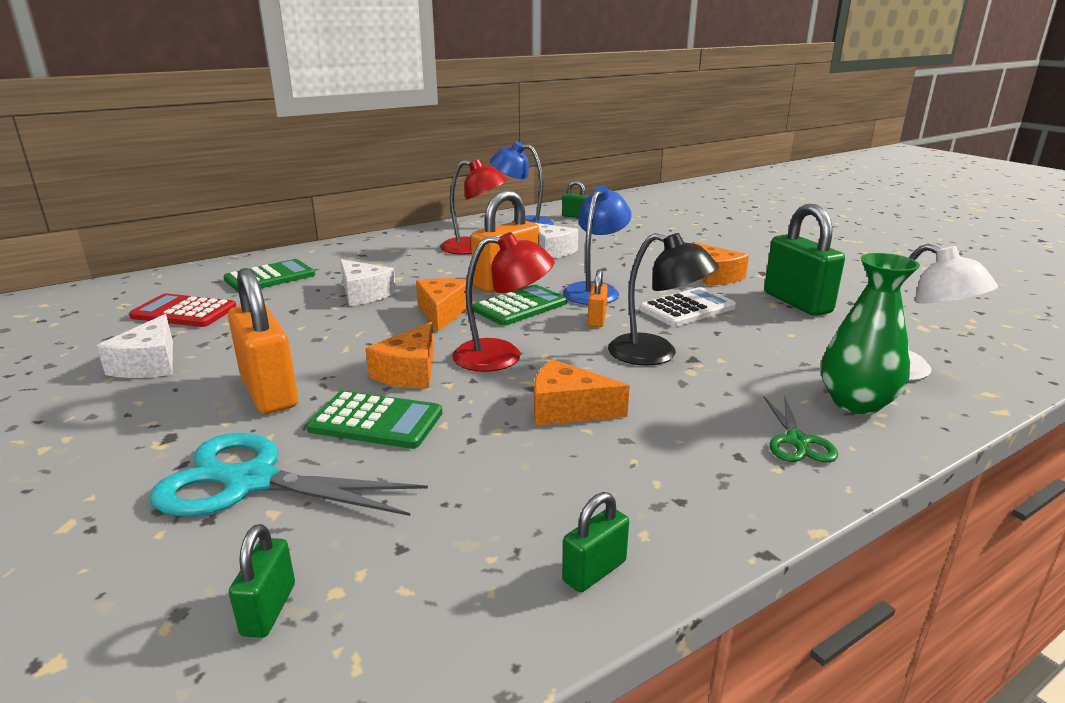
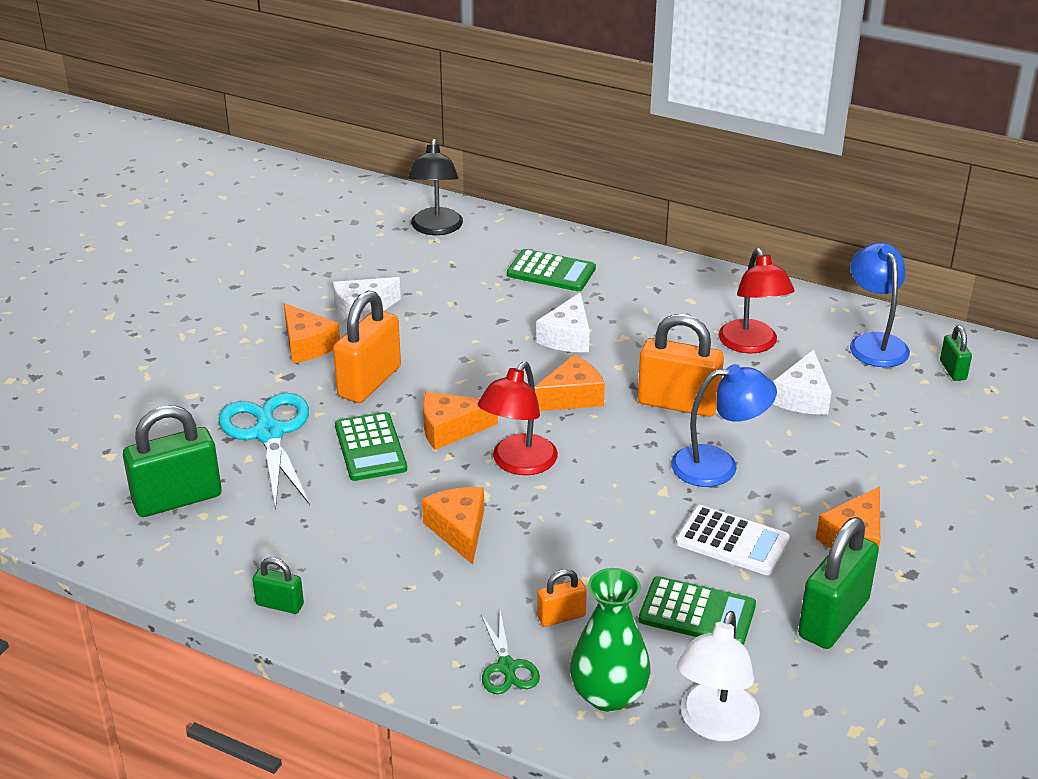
camera: 60 degrees right, 10 degrees up
red calculator [129,294,237,327] -> none
green padlock [229,524,295,638] -> green padlock [123,405,222,517], size x1.99
red lamp [452,232,555,372] -> red lamp turned 60 degrees clockwise [478,362,558,475]
green calculator [473,284,567,326] -> green calculator moved to [639,576,756,645]
orange padlock [588,269,608,327] -> orange padlock moved to [537,569,587,627]
black lamp [608,233,719,366] -> black lamp moved to [408,139,463,235]
green scissors [764,396,838,463] -> green scissors turned 75 degrees counterclockwise [481,611,540,694]
none -> orange cheese [284,303,340,363]

